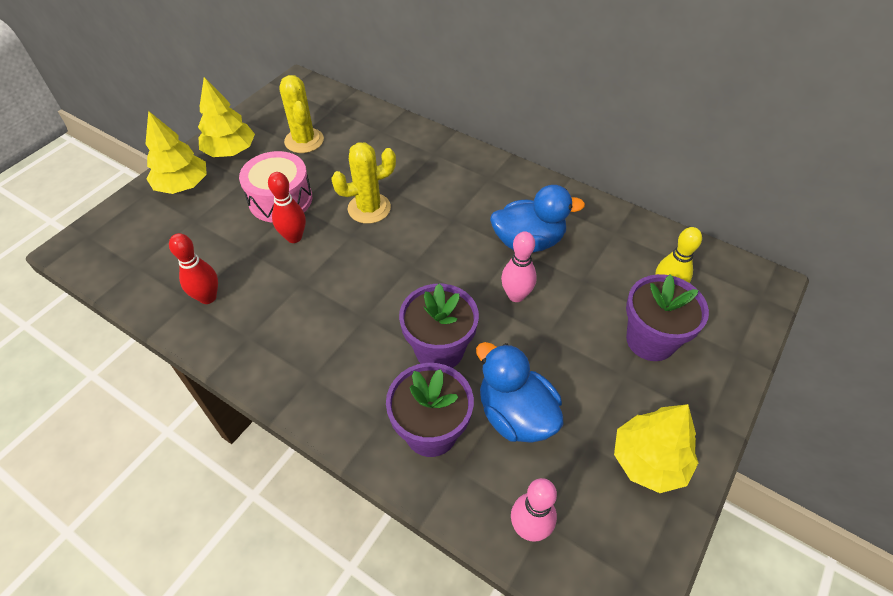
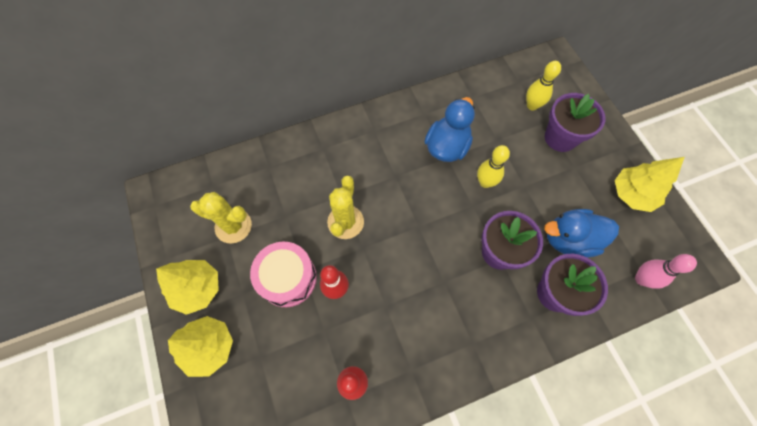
camera: 55 degrees left, 15 degrees up
pink bowling pin [501,231,537,302] -> yellow bowling pin [477,145,510,188]

